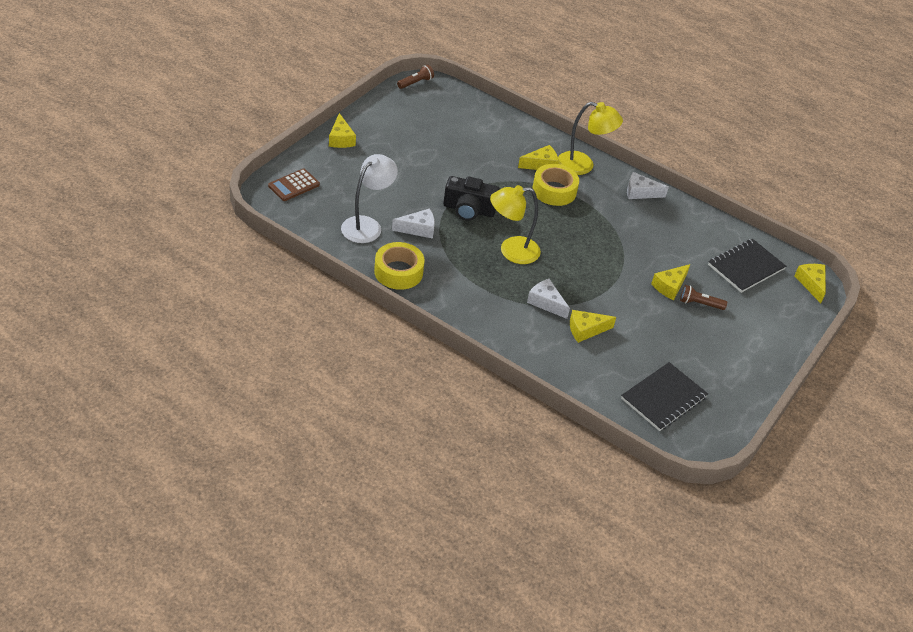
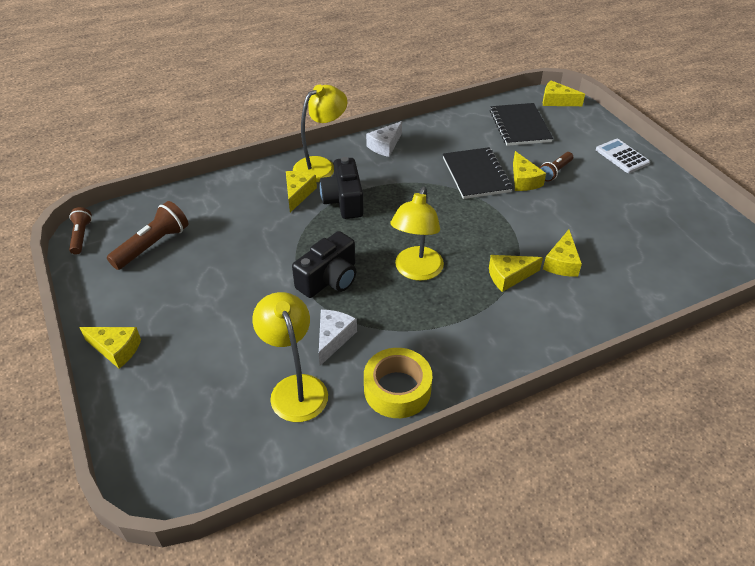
camera: 55 degrees left, 0 degrees up
brown calculator [268,169,320,201] -> none
white lamp [341,154,398,243] -> yellow lamp [252,292,328,422]
white cheese [527,279,570,319] -> yellow cheese [489,255,543,292]
yellow tape [532,164,579,206] -> black camera [319,157,363,219]
black notebook [621,362,708,431] -> black notebook moved to [443,147,513,199]
none -> brown flashlight [107,201,188,270]
none -> white calculator [596,139,650,173]

